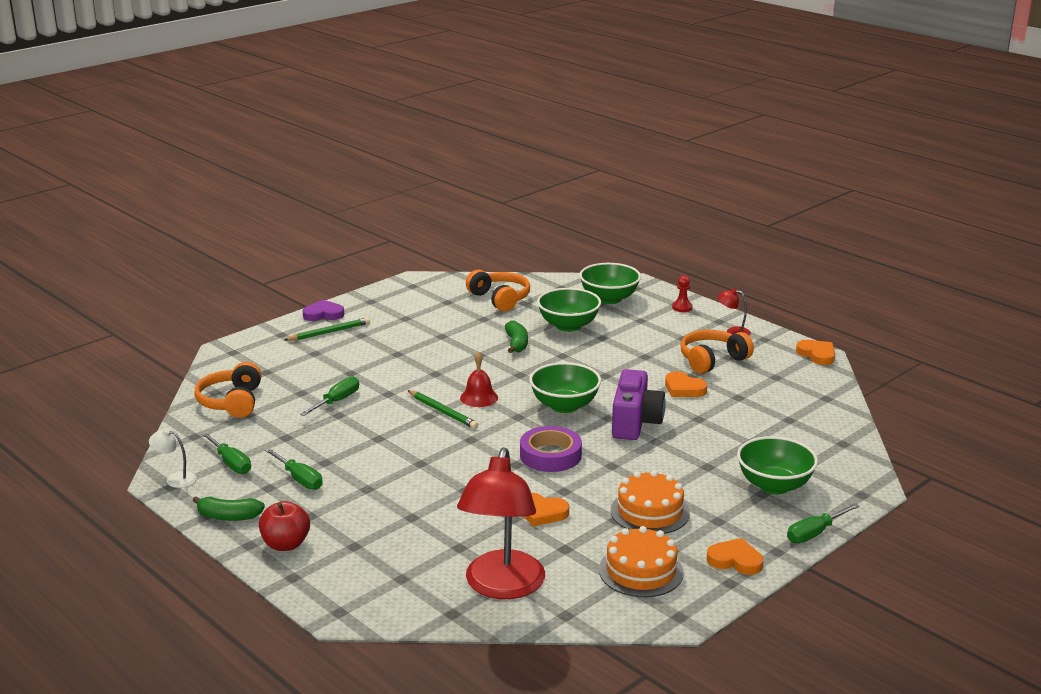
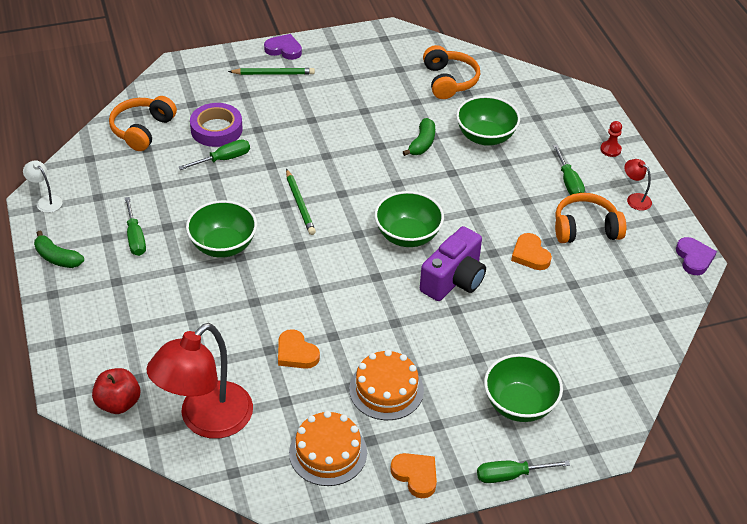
camera: 25 degrees right, 20 degrees up
green screwdriver [201,432,251,474] -> green screwdriver moved to [553,145,585,195]
red apple [259,501,310,551] -> red apple moved to [92,368,140,414]
red bell [460,351,498,407] -> none
purple tape [520,426,582,472] -> purple tape moved to [190,103,243,147]
green bowl [579,263,641,304] -> green bowl moved to [186,200,257,258]
orange heart [796,340,835,365] -> purple heart [676,237,717,275]

